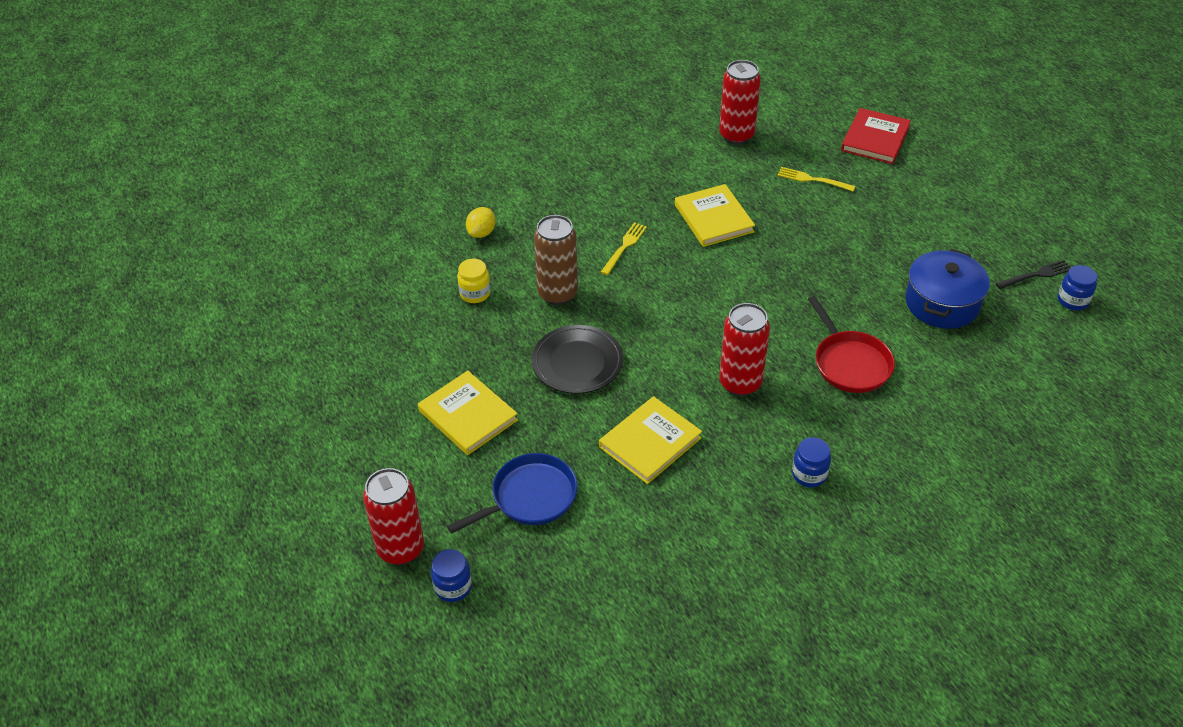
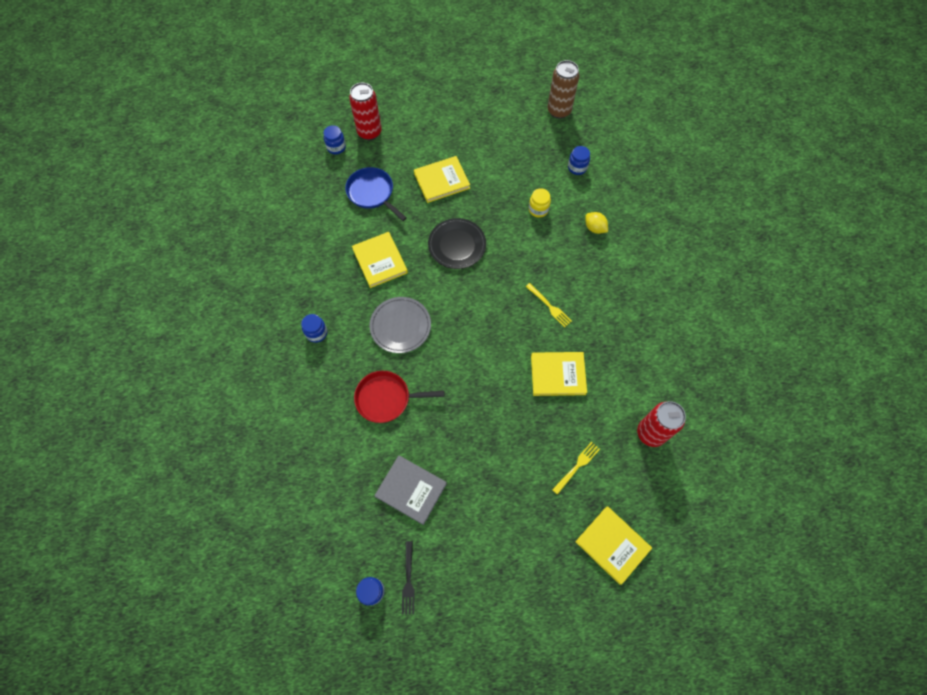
camera: 110 degrees right, 20 degrees up
blue pan [447,453,577,534] -> blue pan turned 150 degrees clockwise [345,167,407,221]
brown can [534,215,578,305] -> brown can moved to [548,60,579,119]
red can [719,303,770,396] -> grey plate [369,297,431,353]
red book [841,108,911,164] -> yellow book [575,506,652,585]
blue pot [906,249,990,329] -> grey book [374,455,447,525]
none -> blue jar [568,146,590,175]

